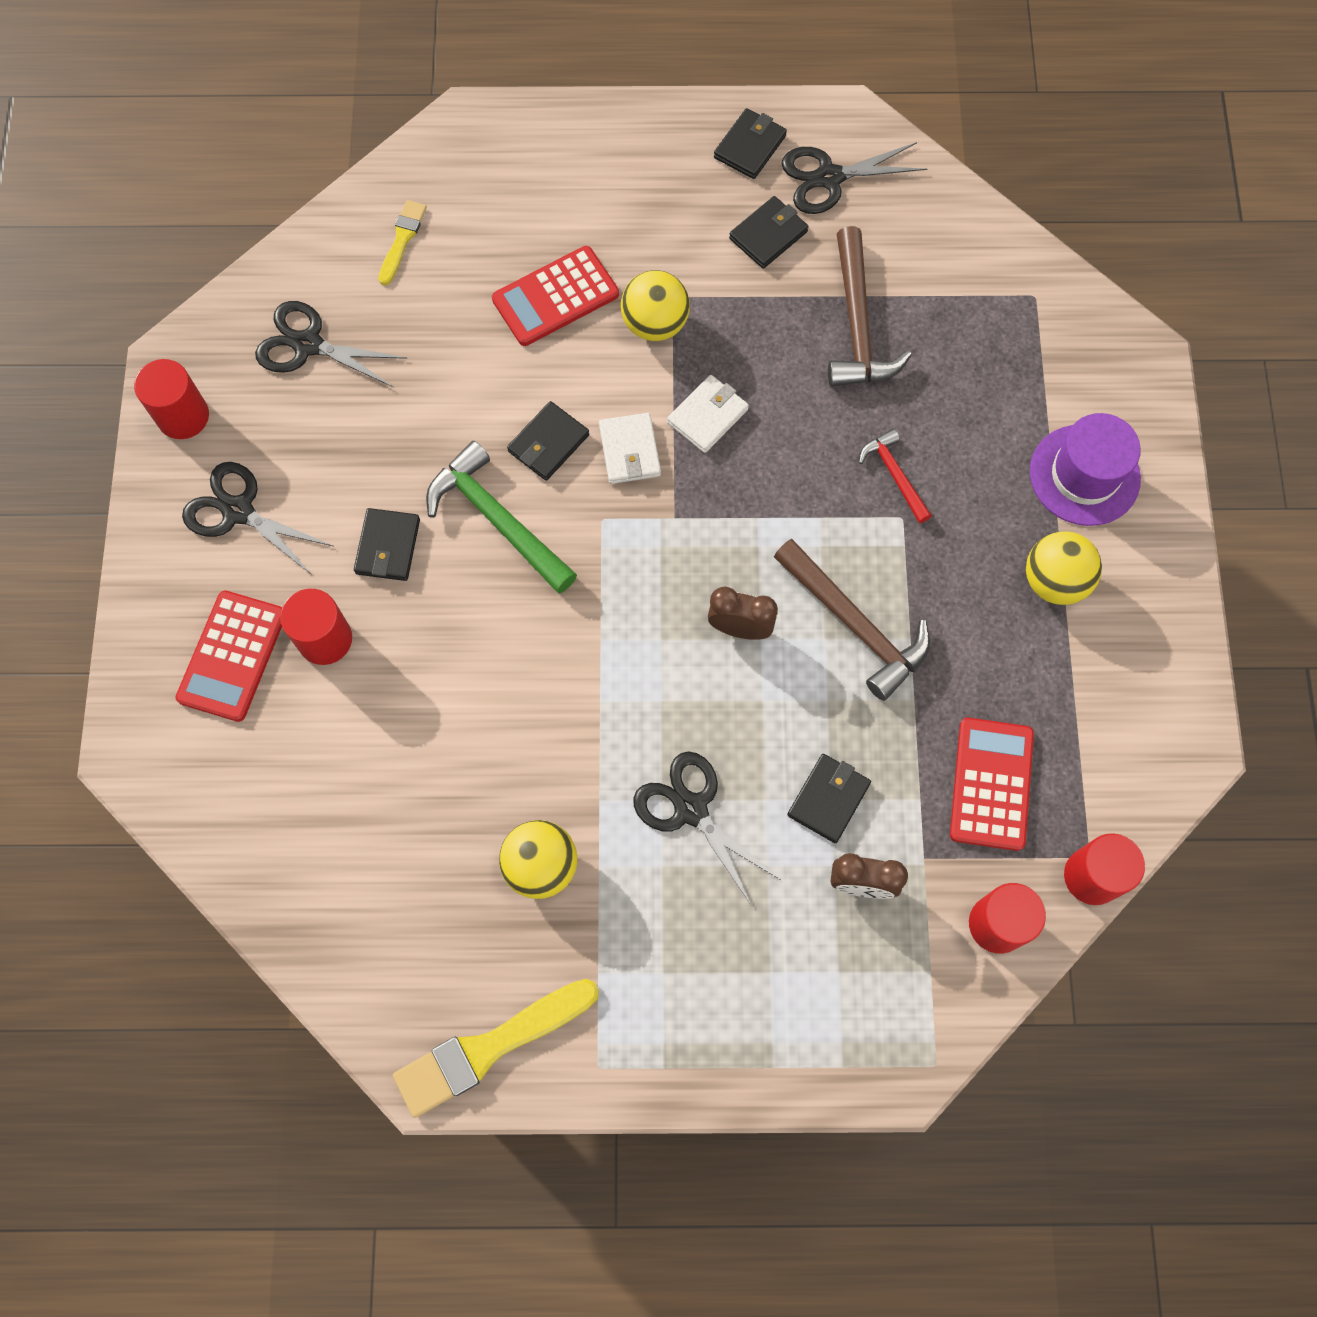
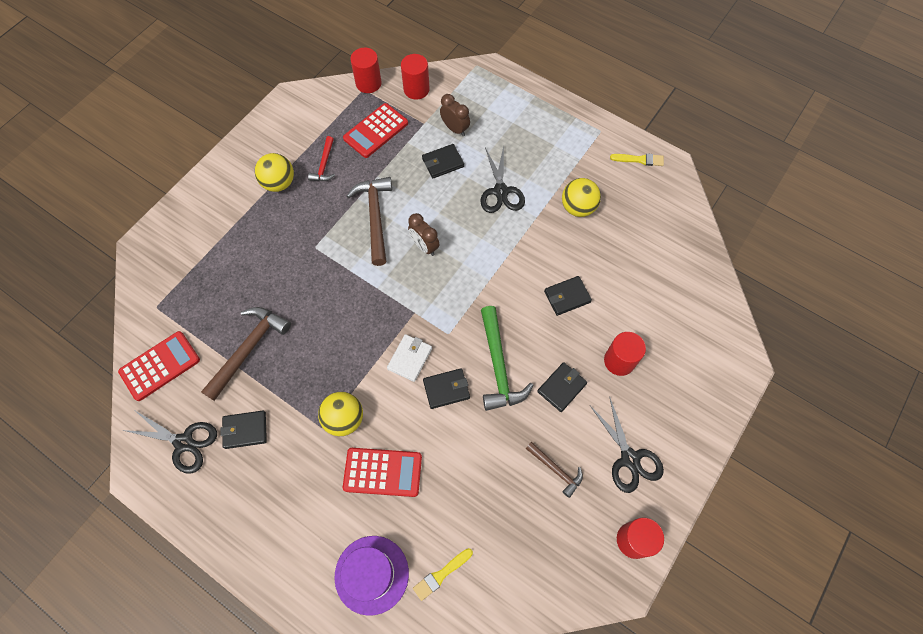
camera: 145 degrees left, 5 degrees down
red calculator [175,590,282,722] -> red calculator moved to [118,331,200,401]
black scissors [255,301,408,387] -> none
yellow brush [393,979,599,1118] -> yellow brush [610,153,664,166], size x0.53
white wallet [667,375,749,453] -> none
black wallet [714,108,787,179] -> black wallet moved to [544,276,592,316]
red hammer [859,429,932,523] -> red hammer moved to [308,136,335,181]
purple hat [1030,413,1141,526] -> purple hat moved to [334,536,409,616]
none -> brown hammer [526,442,583,498]

